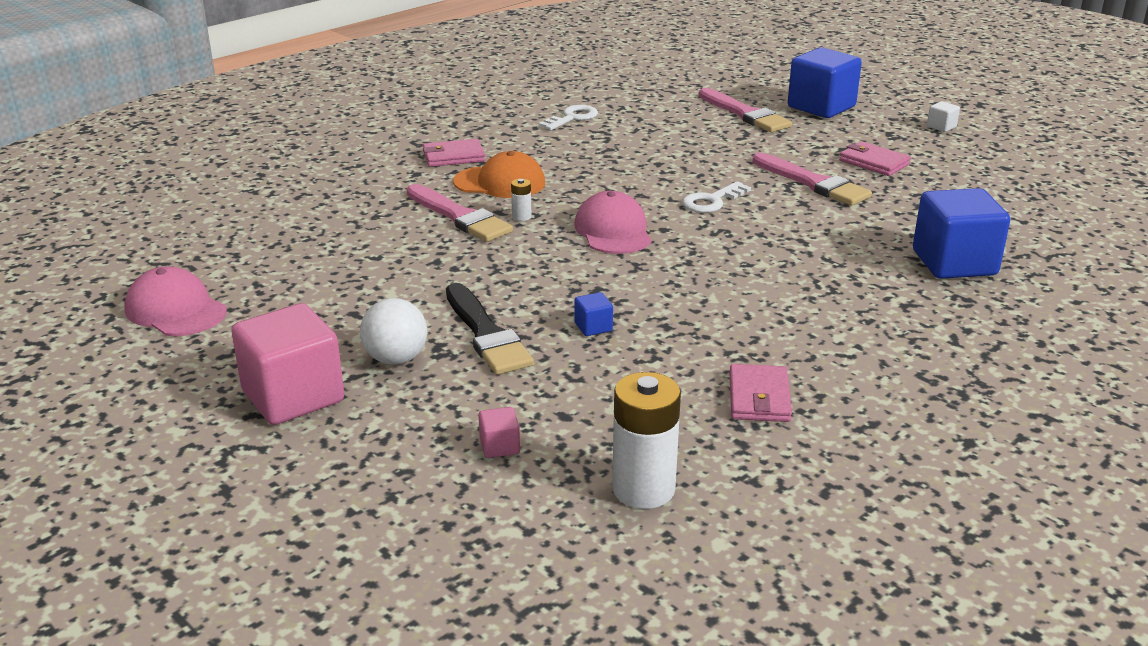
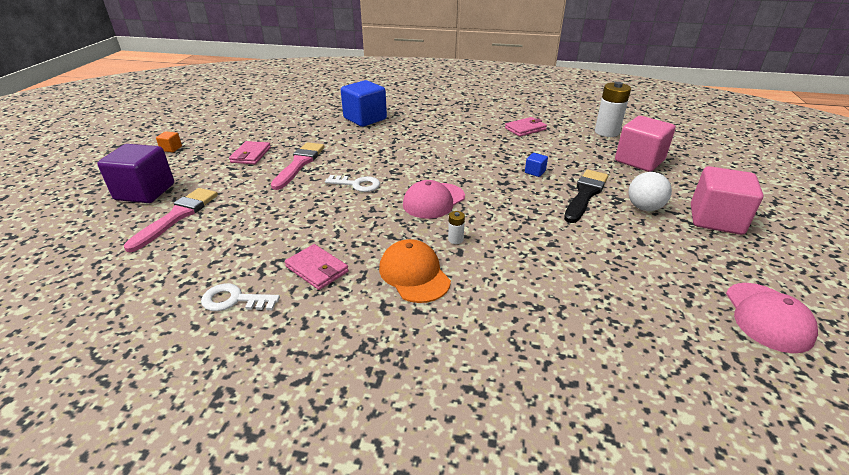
camera: 125 degrees left, 5 degrees up
pink brush [407,184,513,242] -> none
pink wallet [423,139,485,167] -> pink wallet moved to [285,244,349,290]
pink cube [479,407,520,458] -> pink cube [615,116,676,172], size x2.40
blue cube [788,47,862,118] -> purple cube [97,144,174,203]
white cube [927,101,960,132] -> orange cube [156,131,182,152]

